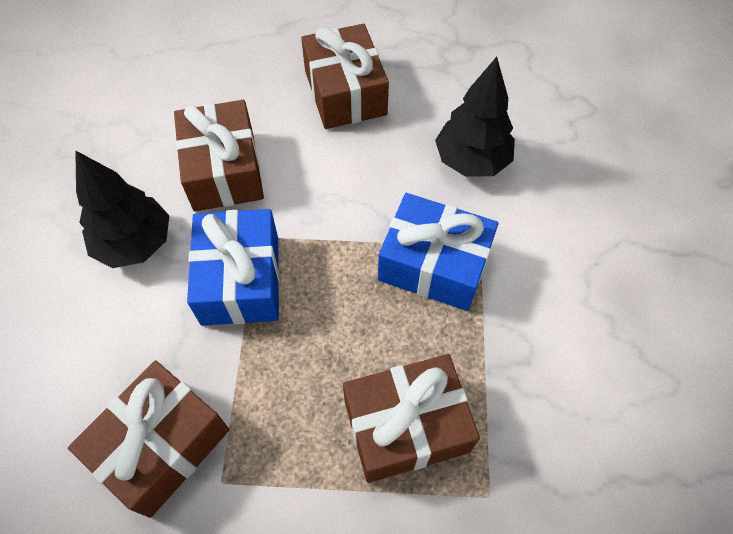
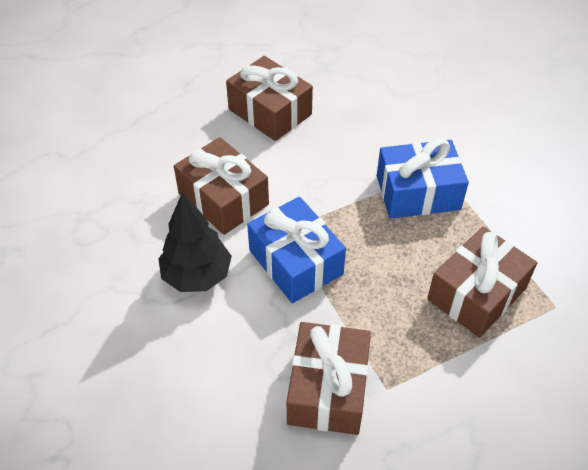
camera: 30 degrees left, 10 degrees down
black tree [435,57,515,177] -> none

